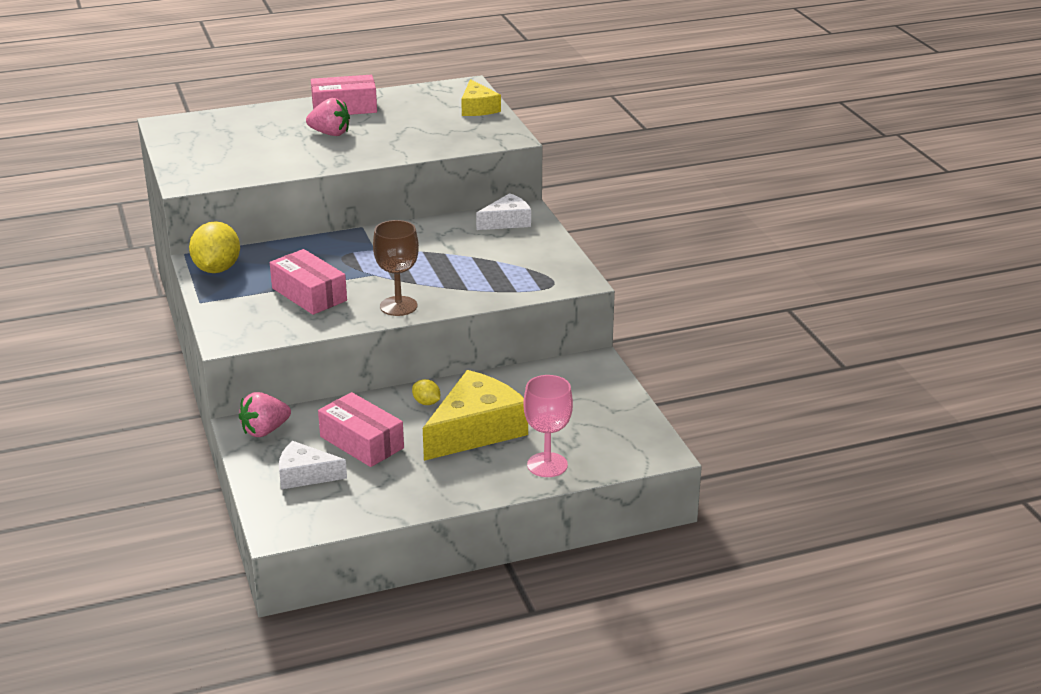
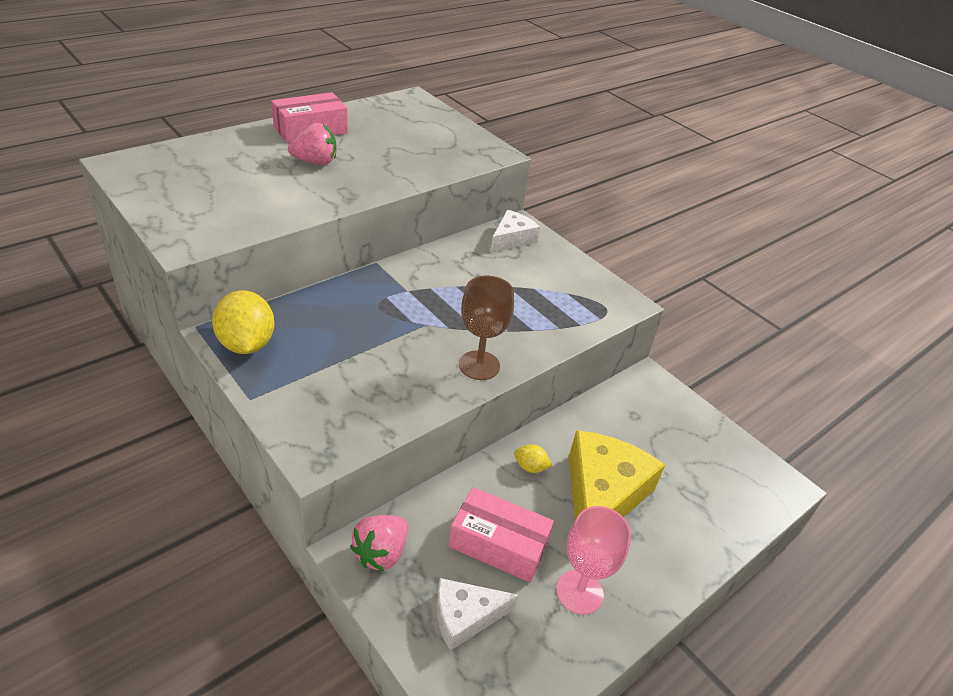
camera: 25 degrees left, 10 degrees up
pink box [270,249,347,315] -> none
yellow cheese [461,79,501,116] -> none
pink goblet [524,375,573,477] -> pink goblet moved to [556,506,631,615]

